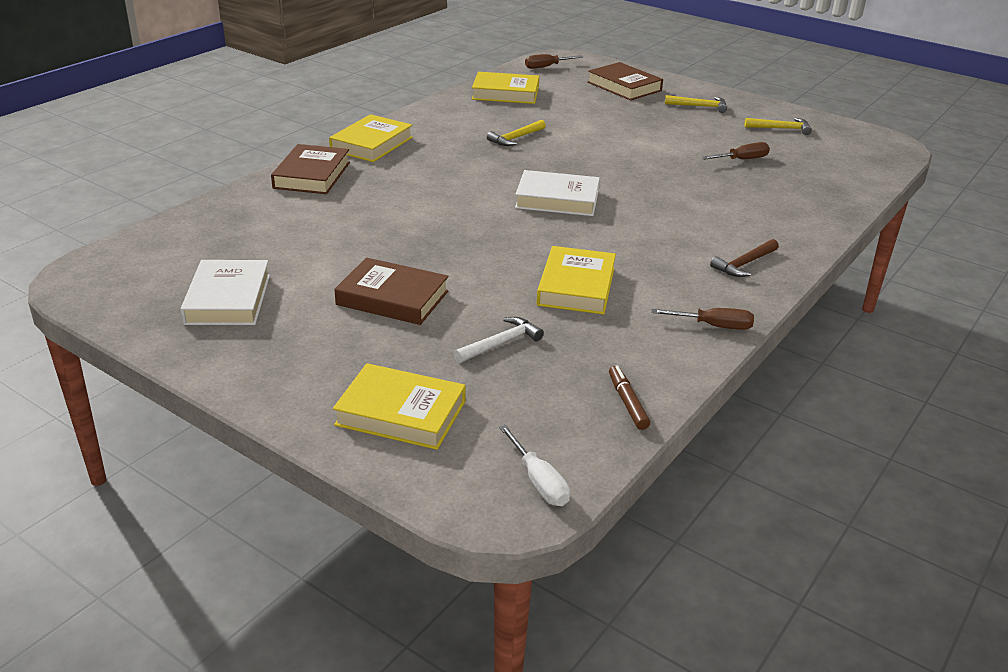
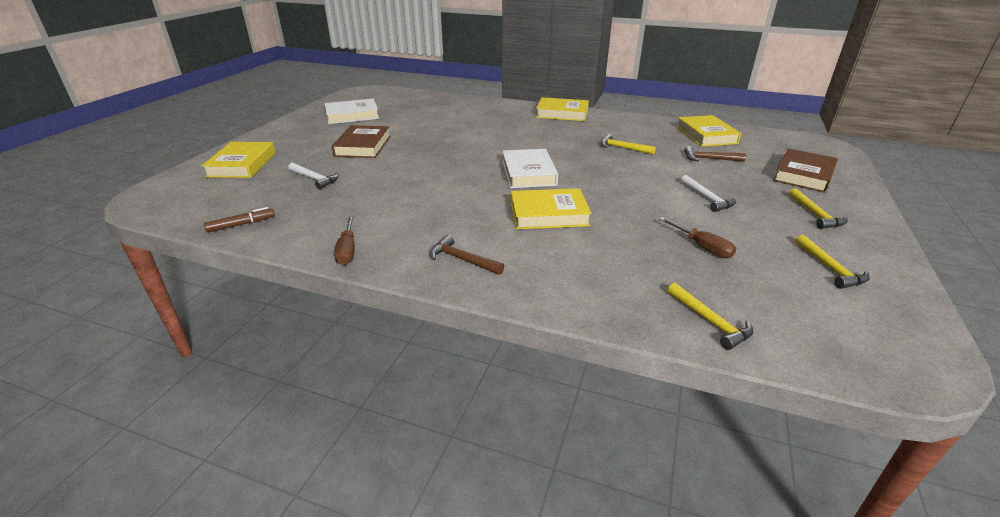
camera: 75 degrees right, 0 degrees up
brown book [271,144,350,194] -> none
white screwdriver [499,425,570,506] -> none
brown screwdriver [525,54,583,69] -> none
yellow book [537,246,616,314] -> yellow book moved to [511,188,592,229]
none -> yellow hammer [667,283,753,350]
none -> white hammer [681,175,736,212]
none -> brown hammer [684,146,746,162]

